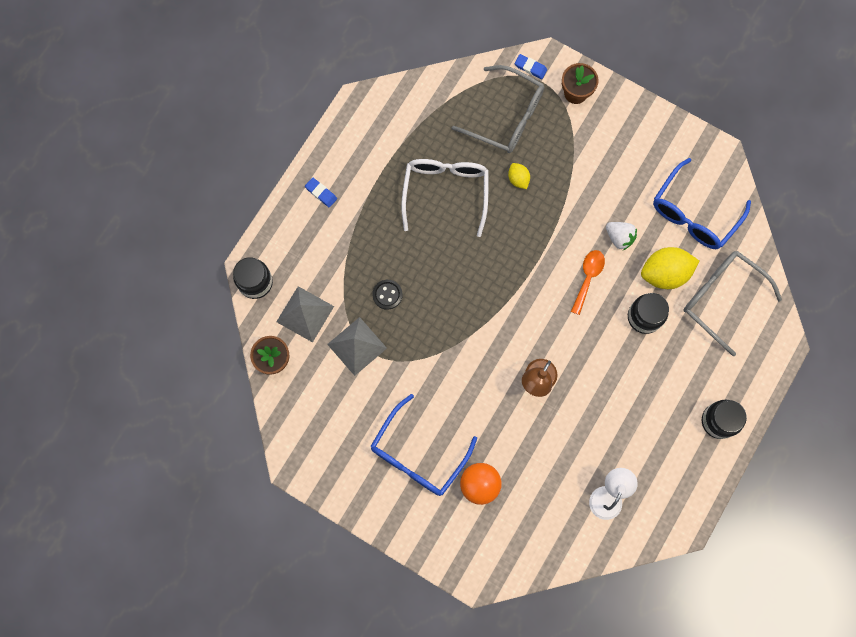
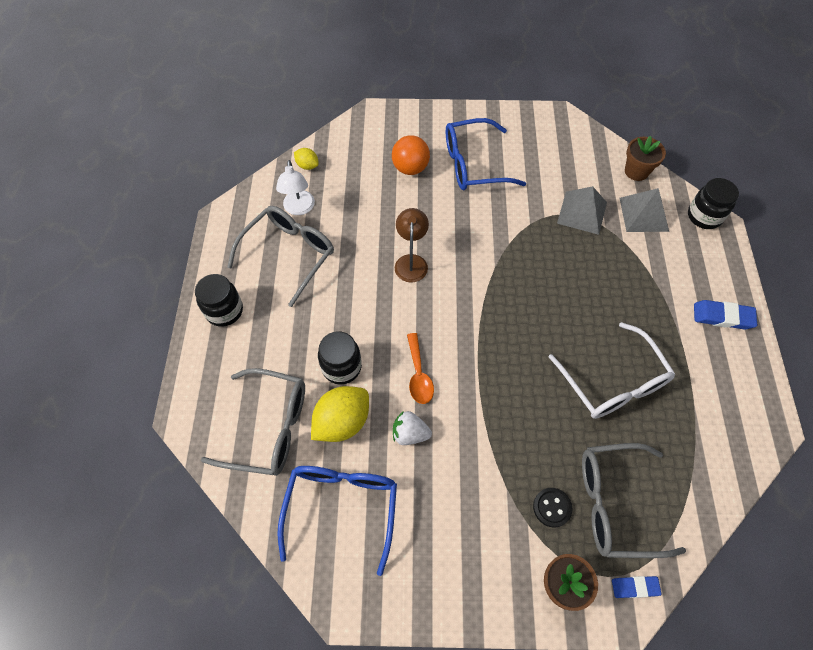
camera: 150 degrees right, 15 degrees down
blue eraser [305,177,337,207] -> blue eraser [694,300,757,329], size x1.55
blue glasses [370,394,477,496] -> blue glasses turned 105 degrees counterclockwise [446,118,526,190]
black button [372,280,402,310] -> black button moved to [533,488,573,528]
yellow lemon [508,163,530,189] -> yellow lemon moved to [294,148,319,170]
none -> grey glasses [227,206,334,307]

